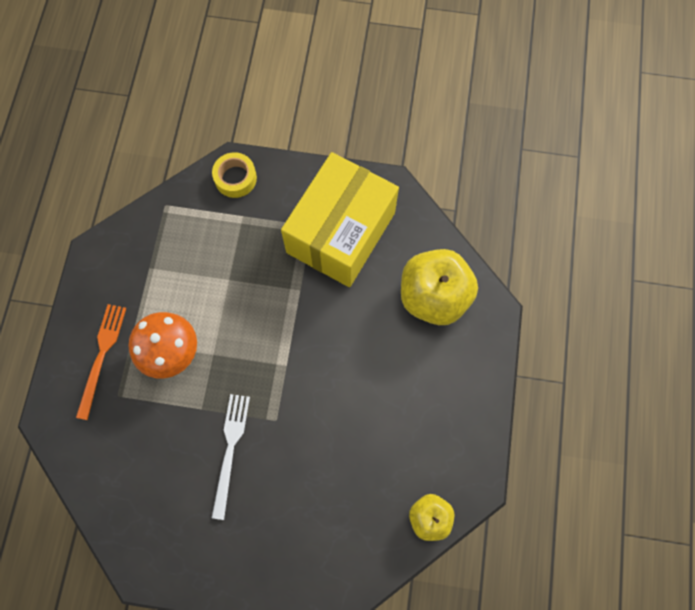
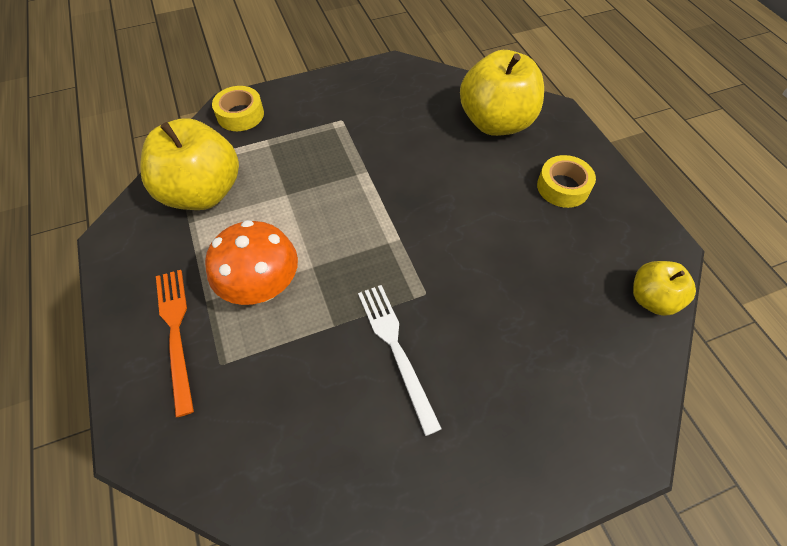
camera: 30 degrees left, 15 degrees down
yellow box [281,152,399,287] -> none
none -> yellow apple [140,118,239,210]
none -> yellow tape [537,155,596,208]

